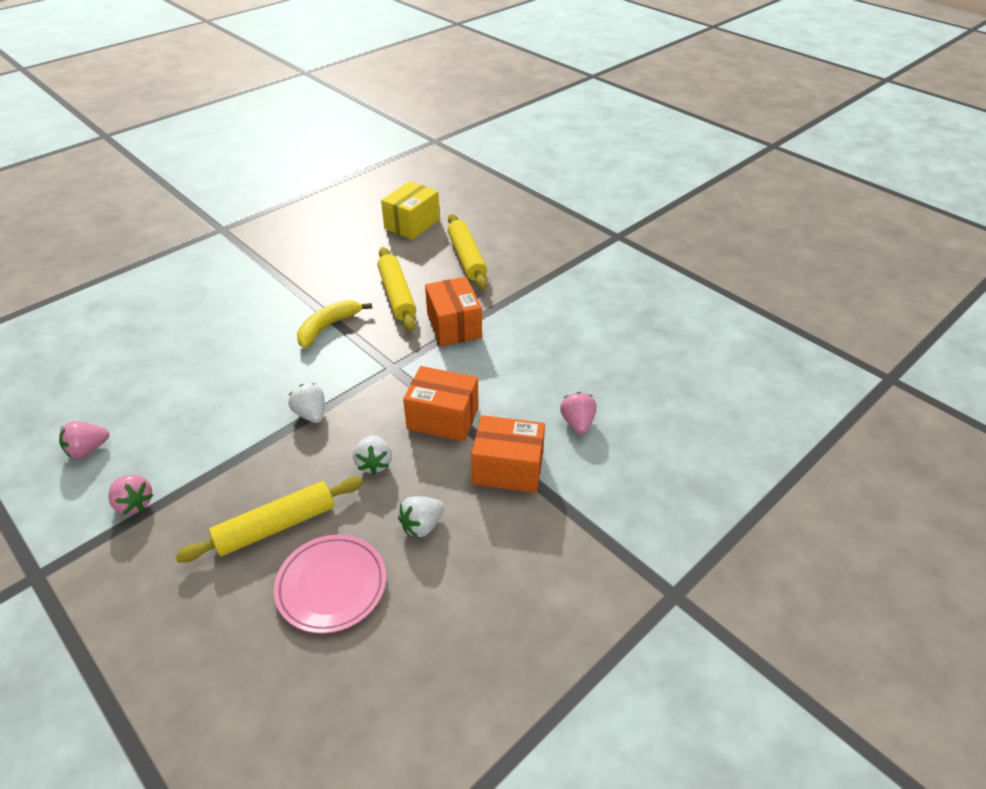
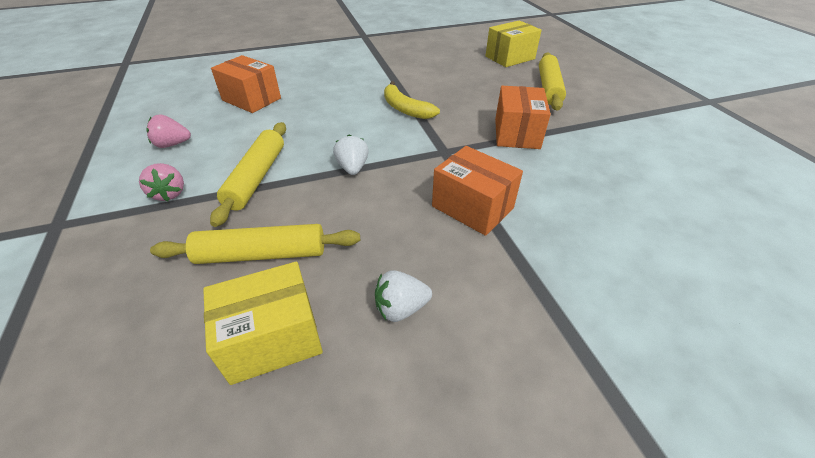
camera: 25 degrees right, 0 degrees up
pink plate [274,535,386,634] -> yellow box [203,261,323,385]
yellow banana [297,300,372,349] -> yellow banana turned 105 degrees counterclockwise [384,81,440,119]
white strawberry [353,435,392,475] -> none
yellow rolling pin [377,247,416,331] -> yellow rolling pin moved to [210,122,286,227]
orange box [471,415,545,493] -> orange box moved to [211,55,281,113]
pink strawberry [560,392,597,434] -> none

